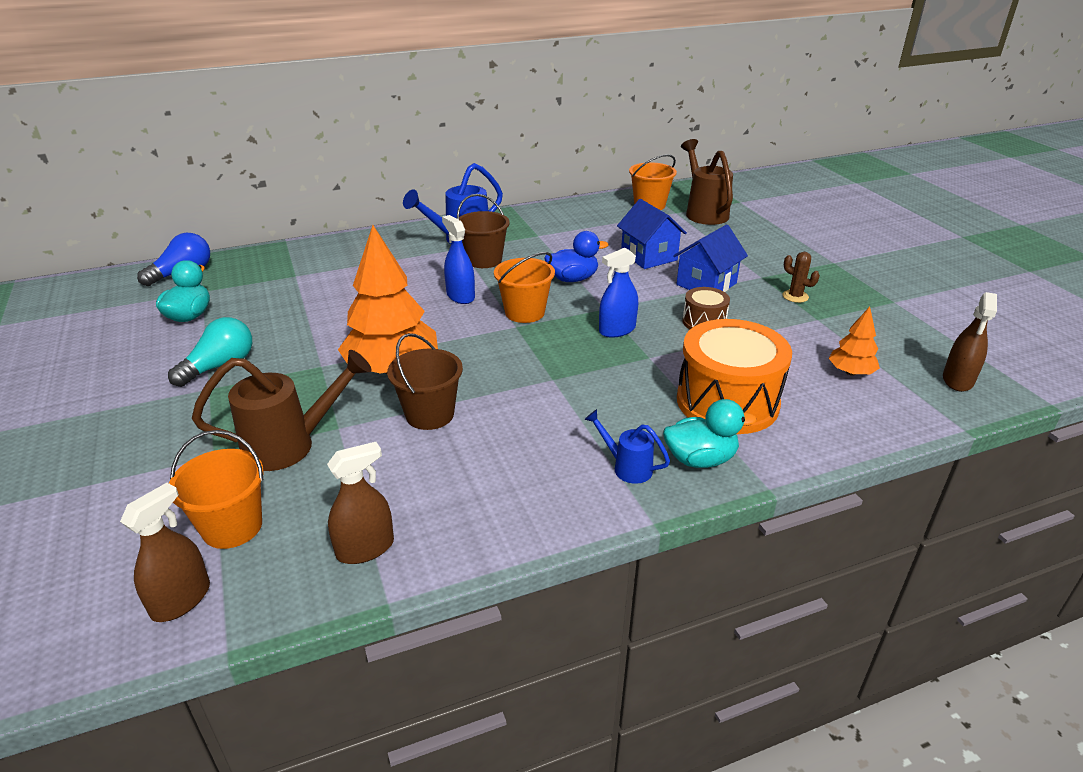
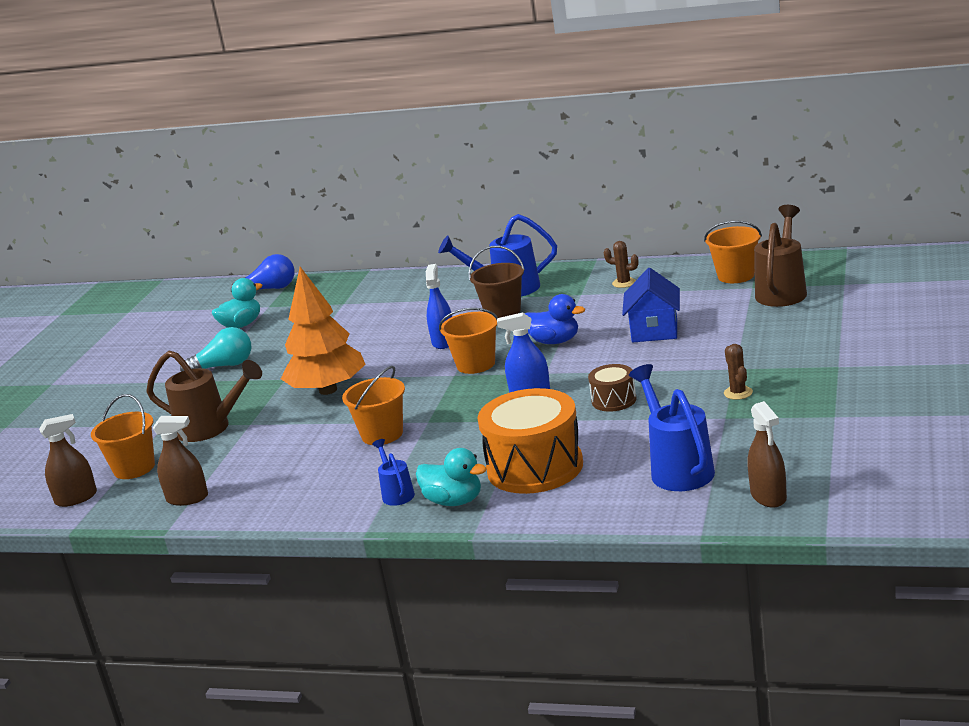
camera: 40 degrees right, 10 degrees down
brown bucket [387,333,463,430] -> none
blue house [673,224,748,292] -> none
orange tree [829,307,880,376] -> blue watering can [629,364,715,491]
brown spray bottle [943,292,997,392] -> brown spray bottle turned 75 degrees counterclockwise [747,401,787,508]
none -> orange bucket [342,366,405,445]
none -> brown cactus [604,241,639,288]

